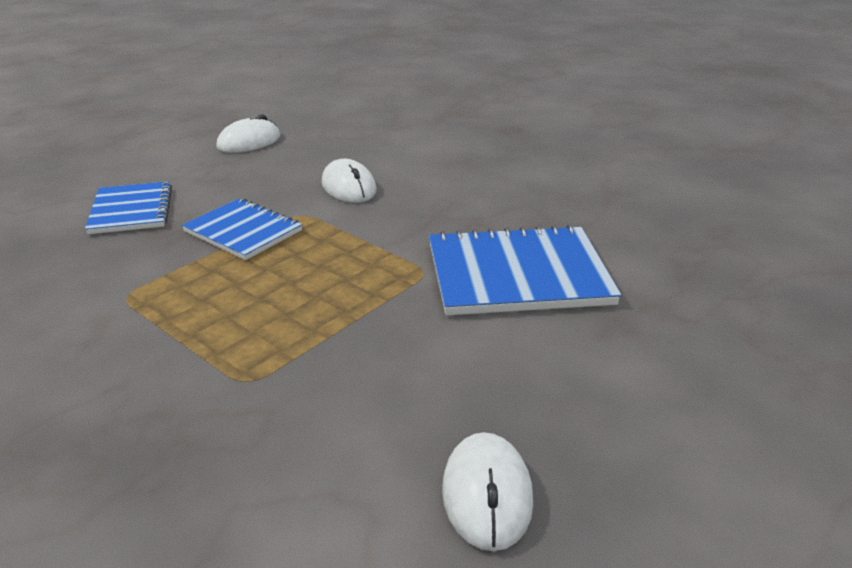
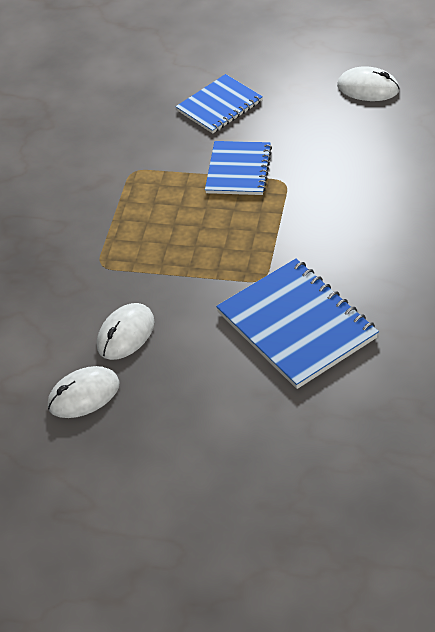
camera: 65 degrees right, 15 degrees up
white mouse [322,159,377,203] -> white mouse moved to [97,303,154,360]

